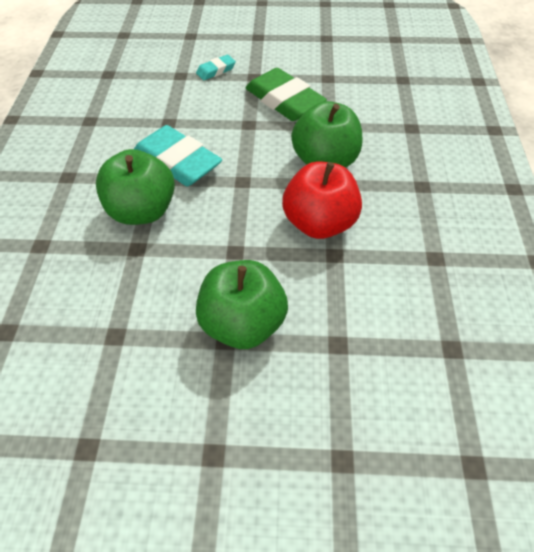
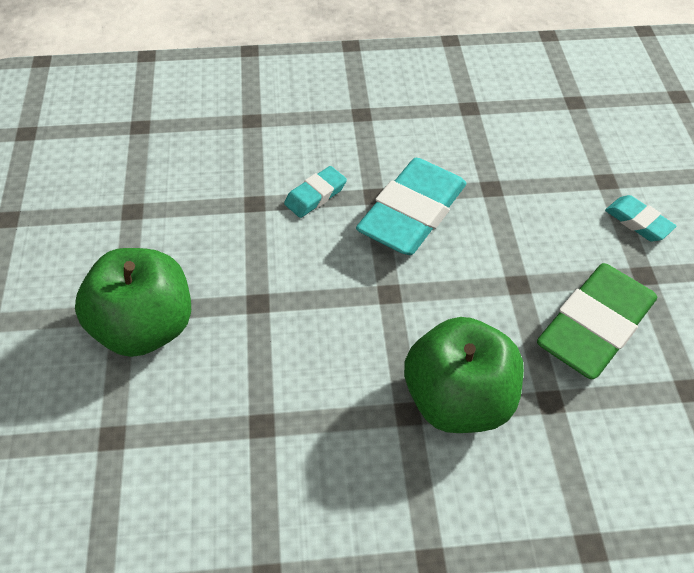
camera: 80 degrees right, 0 degrees up
green apple [96,149,175,225] -> turquoise eraser [284,166,347,218]
red apple [282,162,362,239] -> none

